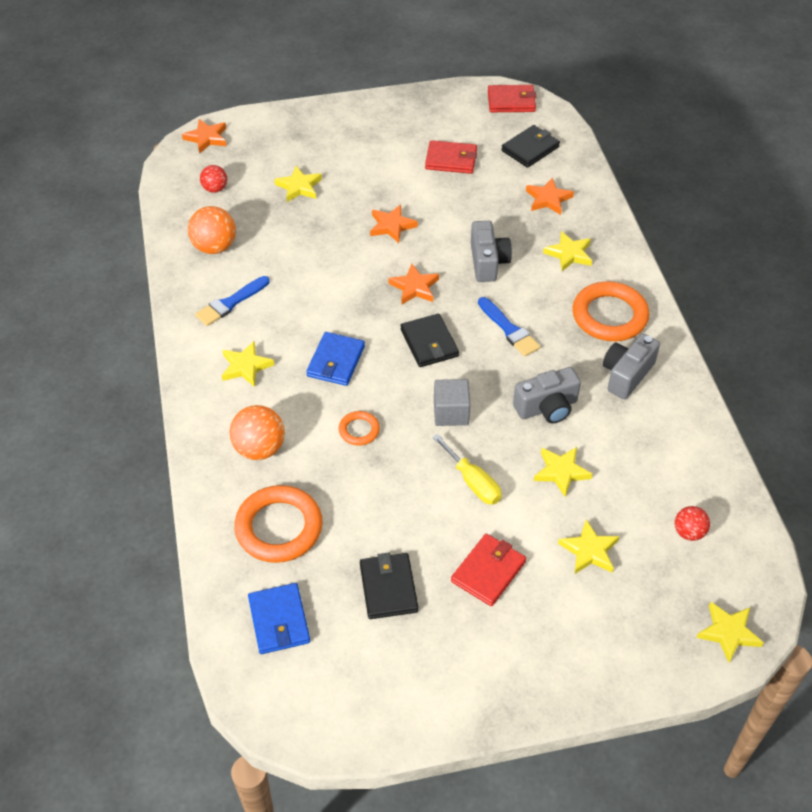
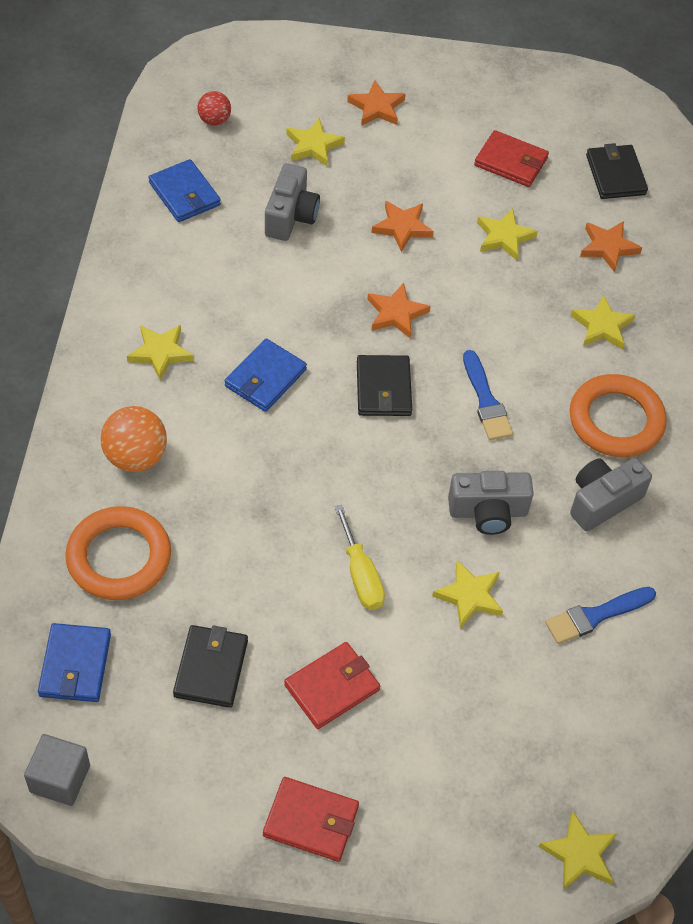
camera: 15 degrees right, 5 degrees up
orange star [182,119,226,154] -> orange star moved to [347,80,405,126]
orange ball [188,206,236,254] -> blue wallet [148,159,221,222]
blue brush [195,276,270,326] -> blue brush moved to [545,587,656,644]
orange ring [339,411,380,446] -> none
grey cube [434,379,470,426] -> grey cube moved to [24,734,90,806]
grey camera [471,221,512,282] -> grey camera moved to [265,163,320,241]
red wallet [488,85,536,112] -> red wallet moved to [263,777,359,862]
black wallet [501,125,560,168] -> black wallet turned 75 degrees counterclockwise [586,143,648,199]
yellow star [558,520,620,574] -> yellow star moved to [477,208,538,260]
red ball [675,506,710,541] -> none

